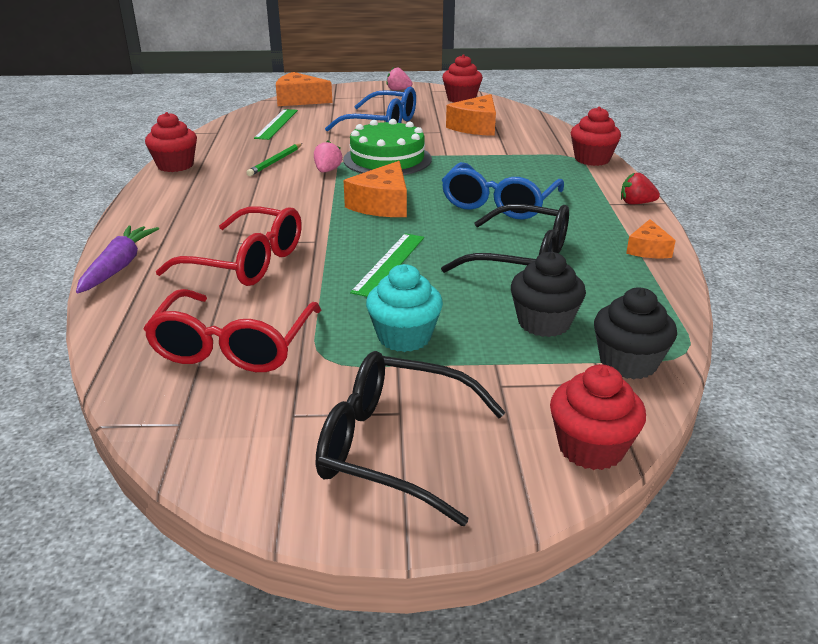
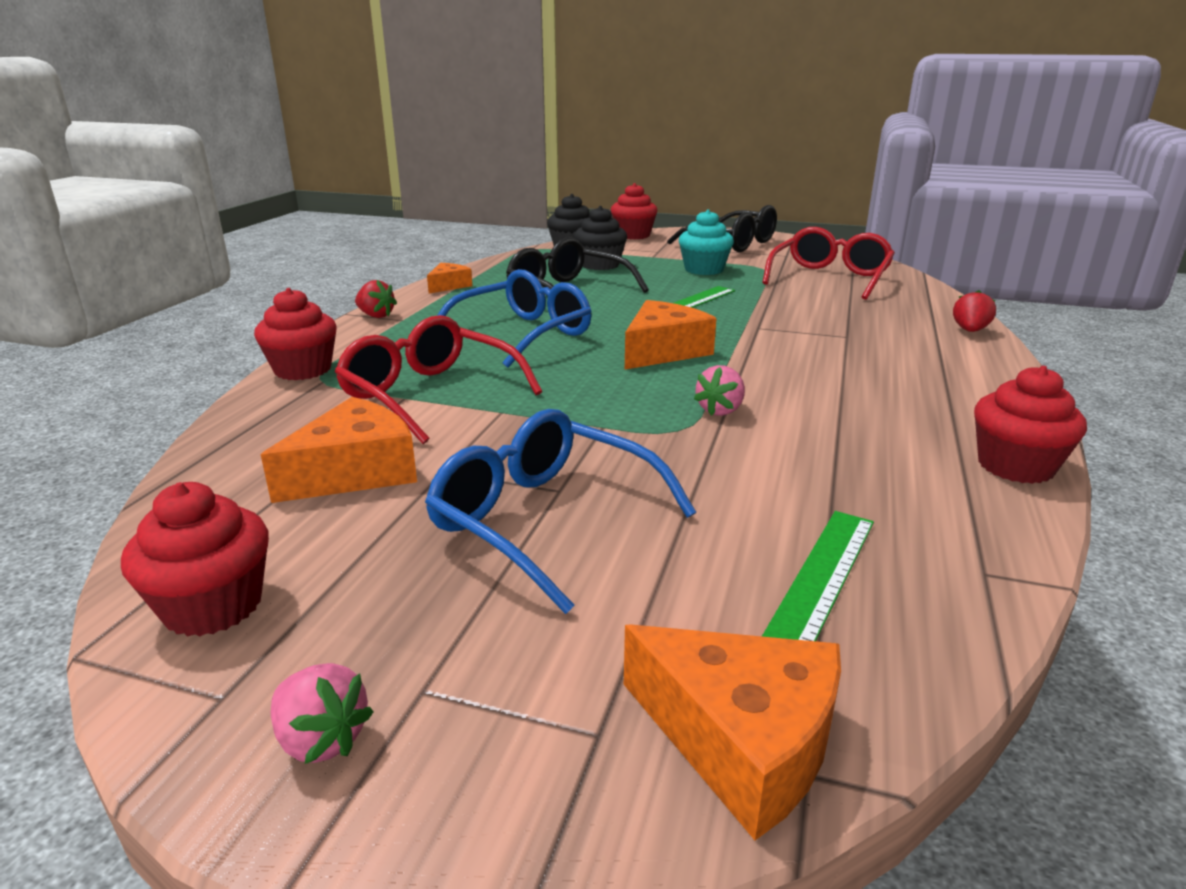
camera: 160 degrees left, 5 degrees down
purple carrot [76,225,159,293] -> red strawberry [953,290,996,332]
red glasses [156,207,302,286] -> red glasses moved to [335,315,542,444]
green pencil [246,143,302,176] -> none
green cake [343,119,432,175] -> none

